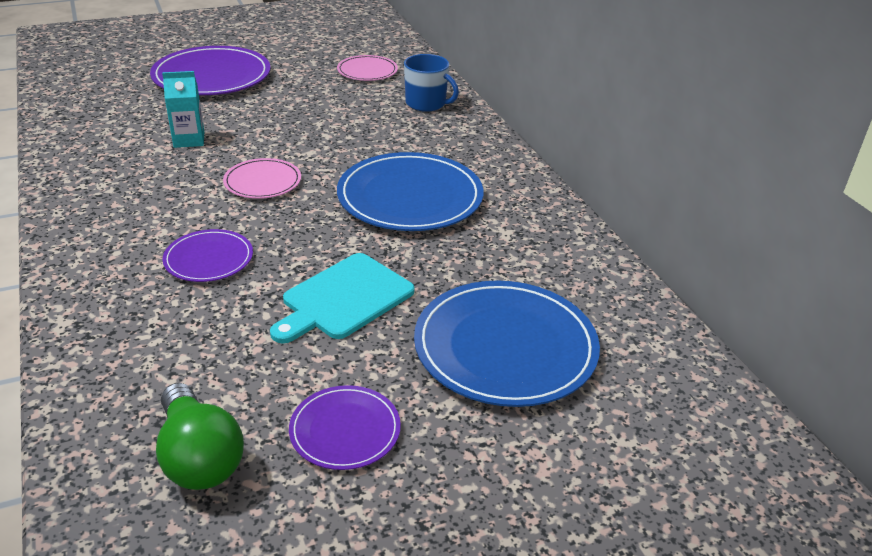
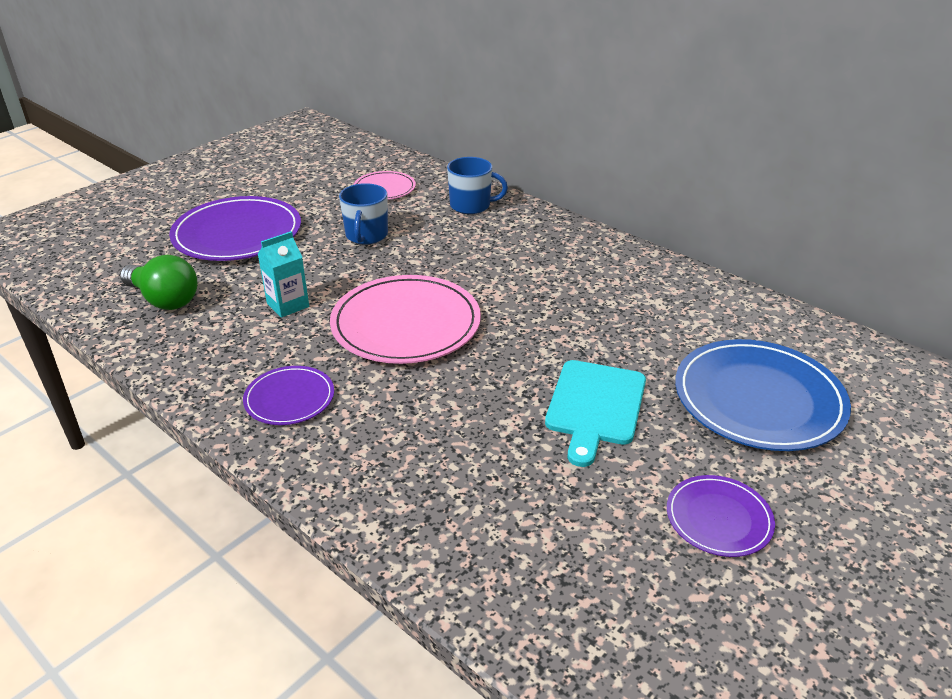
camera: 25 degrees left, 0 degrees up
green light bulb [156,383,244,490] -> green light bulb moved to [120,255,198,310]
purple plate [162,229,253,282] -> purple plate moved to [243,366,334,425]
pink plate [223,158,301,199] -> pink plate [330,275,481,364], size x1.87
blue plate [337,152,484,231] -> none
none -> blue mug [339,183,388,244]

